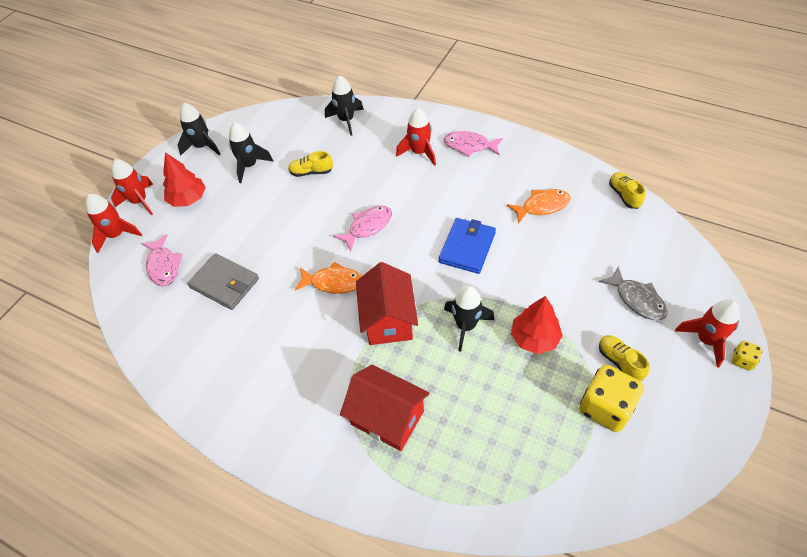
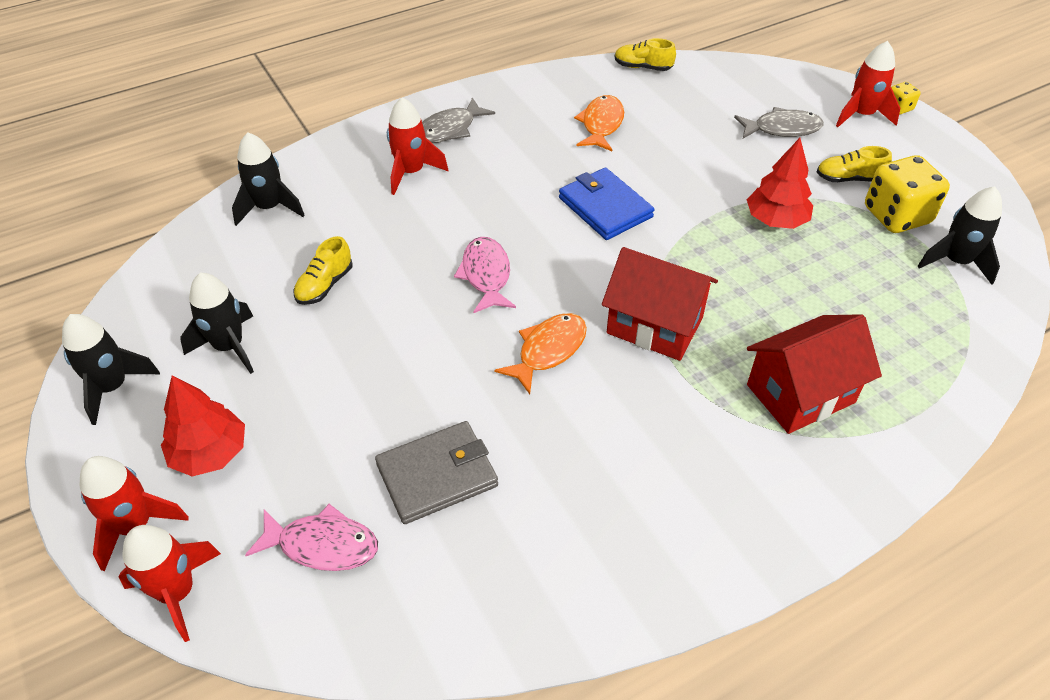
camera: 60 degrees left, 5 degrees down
pink fish [444,131,503,157] -> grey fish [422,97,495,143]
black rocket [444,286,494,352] -> black rocket moved to [918,186,1002,285]

